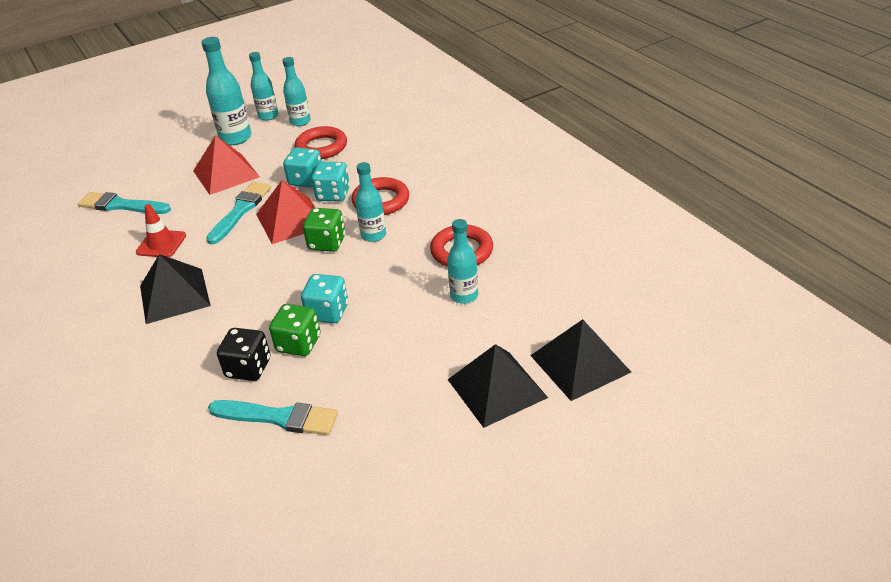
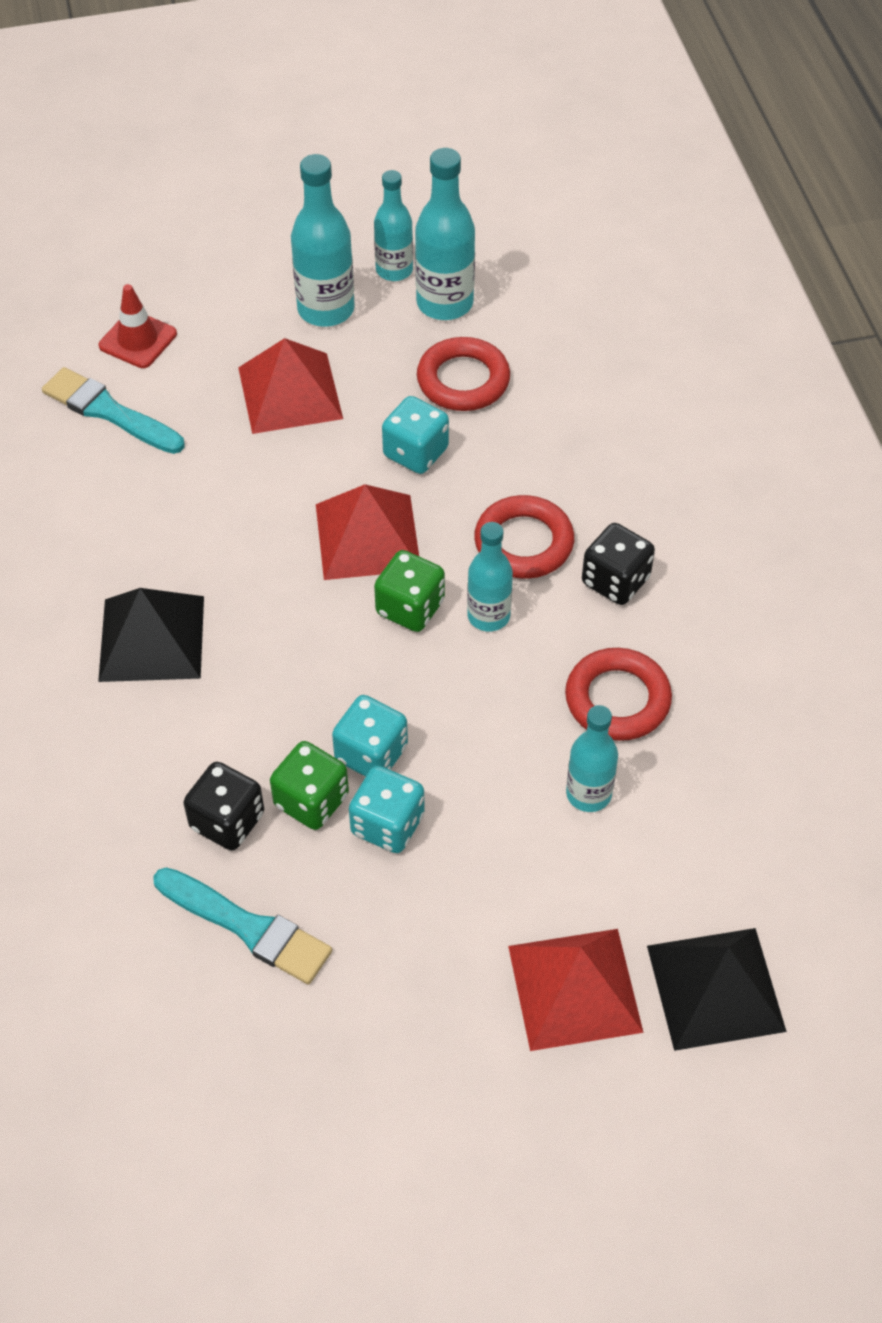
camera: 15 degrees right, 15 degrees up
red traffic cone [136,204,186,257] -> red traffic cone moved to [99,284,177,368]
turquoise brush [206,182,271,245] -> none
turquoise bottle [282,57,310,126] -> turquoise bottle [415,148,475,320], size x1.51
turquoise dice [311,162,350,201] -> turquoise dice moved to [349,766,425,853]
black pyramid [448,344,548,428] -> red pyramid [508,929,644,1051]
none -> black dice [582,523,655,605]

